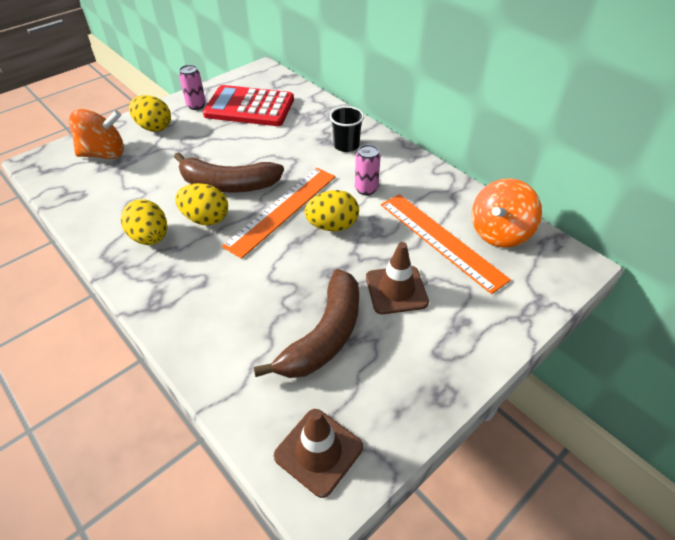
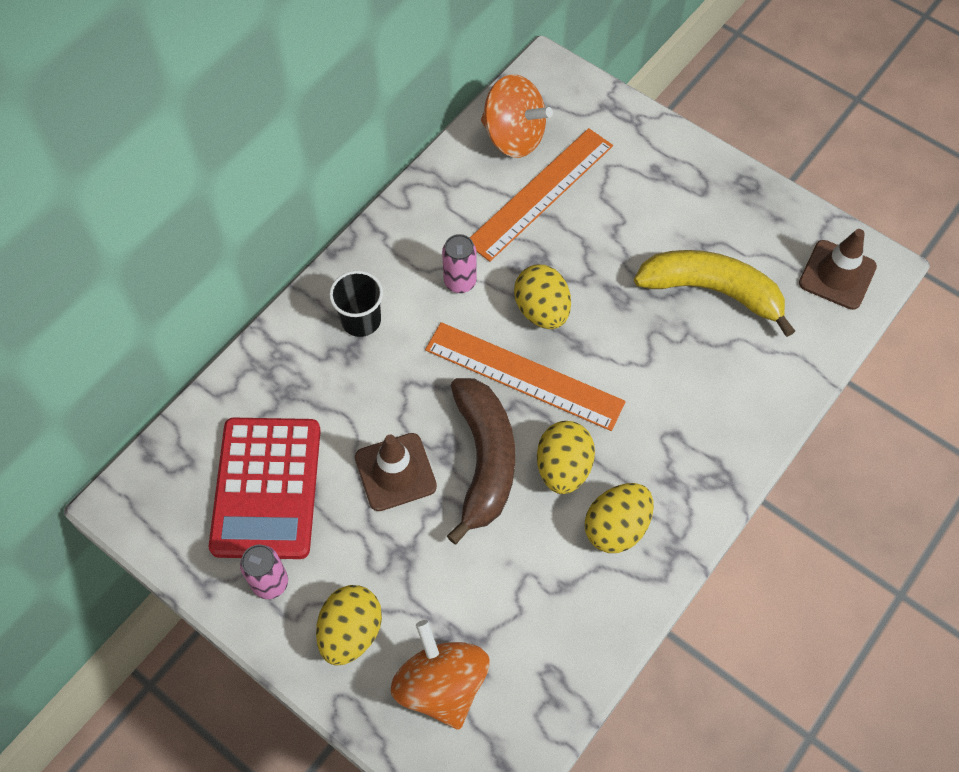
camera: 100 degrees left, 15 degrees up
brown banana [253,269,359,378] -> yellow banana [634,250,795,337]
brown traffic cone [366,242,429,314] -> brown traffic cone moved to [355,433,437,511]

